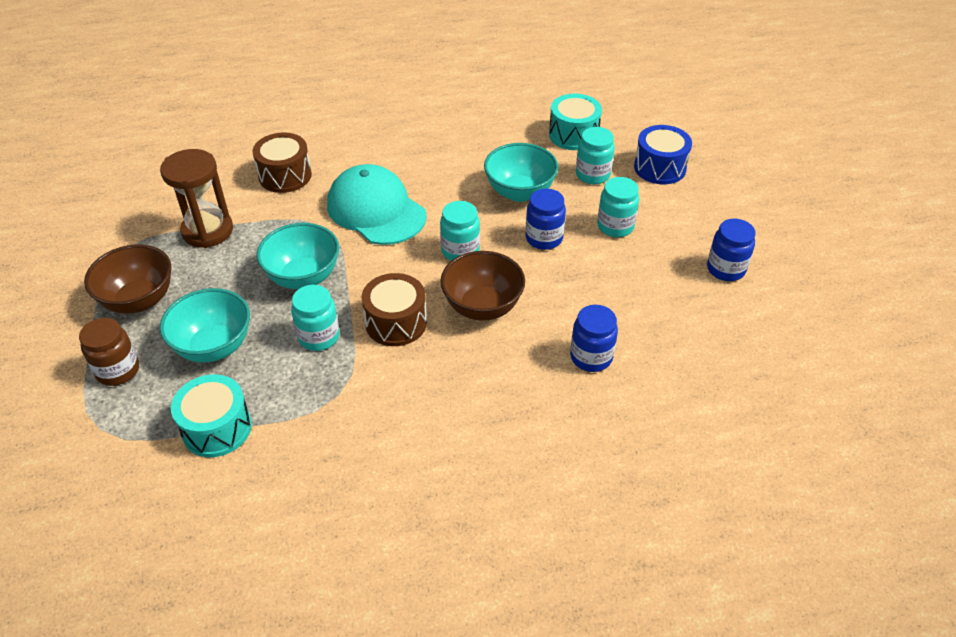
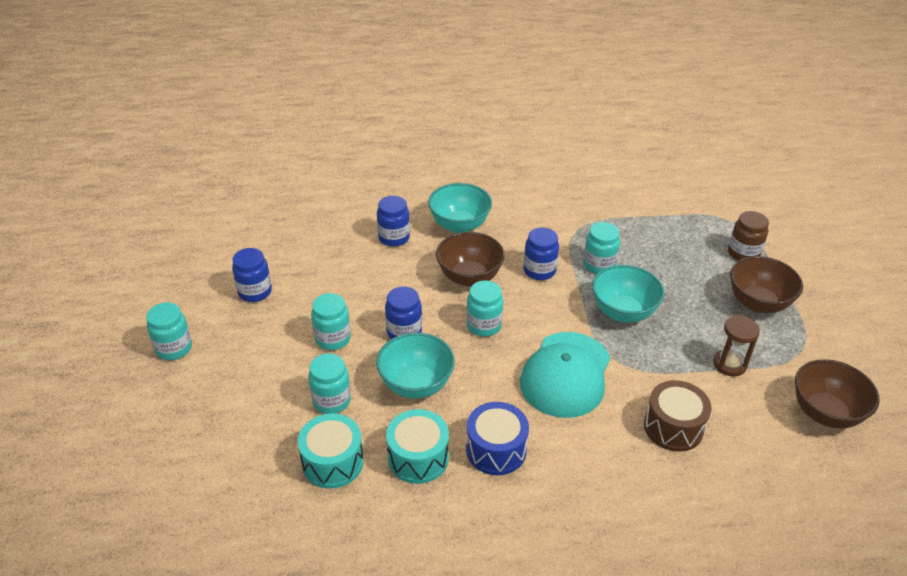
camera: 175 degrees left, 5 degrees down
brown hourglass [160,149,233,248] -> brown hourglass [713,315,760,376], size x0.66
turquoise bowl [160,288,250,363] -> turquoise bowl moved to [428,183,492,233]
turquoise drum [171,374,252,457] -> turquoise drum moved to [386,409,449,484]
turquoise cap [327,164,427,245] -> turquoise cap turned 60 degrees clockwise [520,332,610,418]
brown drum [361,273,427,346] -> blue jar [523,228,559,280]
blue drum [634,125,692,184] -> blue drum moved to [466,402,529,475]
none -> turquoise jar [146,303,192,360]
none -> brown bowl [795,359,880,429]

